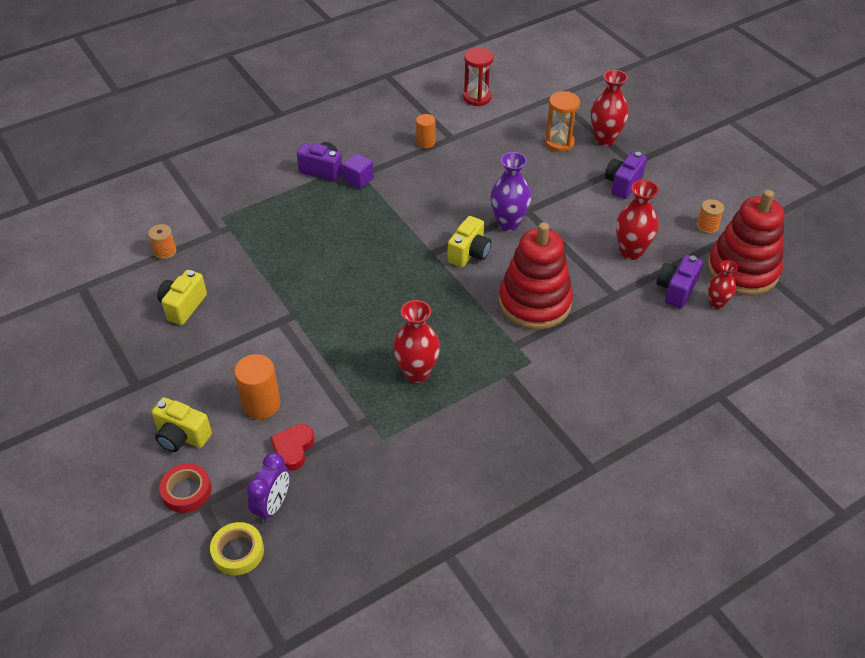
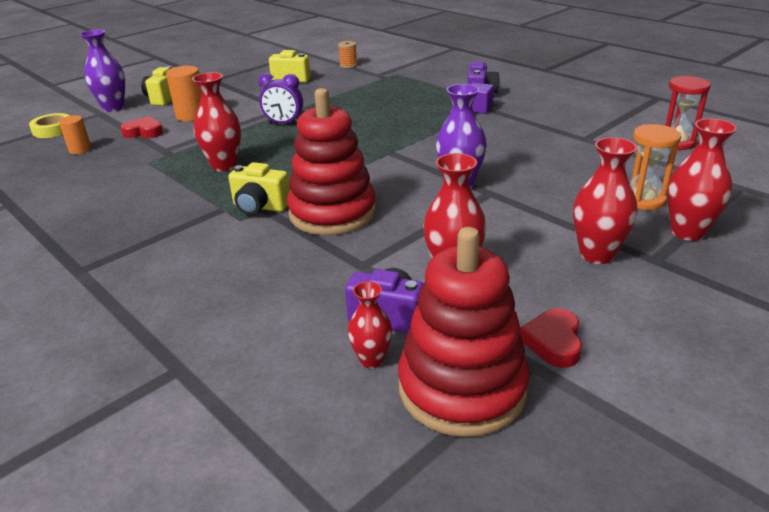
camera: 80 degrees right, 15 degrees down
red tape [159,463,212,513] -> purple vase [80,30,125,112]
purple clock [247,453,290,523] -> purple clock moved to [258,73,303,123]
orange cylinder [416,114,435,148] -> orange cylinder moved to [59,115,91,154]
yellow camera [447,216,491,267] -> yellow camera moved to [228,162,290,215]
purple camera [605,151,647,199] -> red vase [573,137,637,264]
orange spool [696,199,724,234] -> red heart [520,308,582,368]

